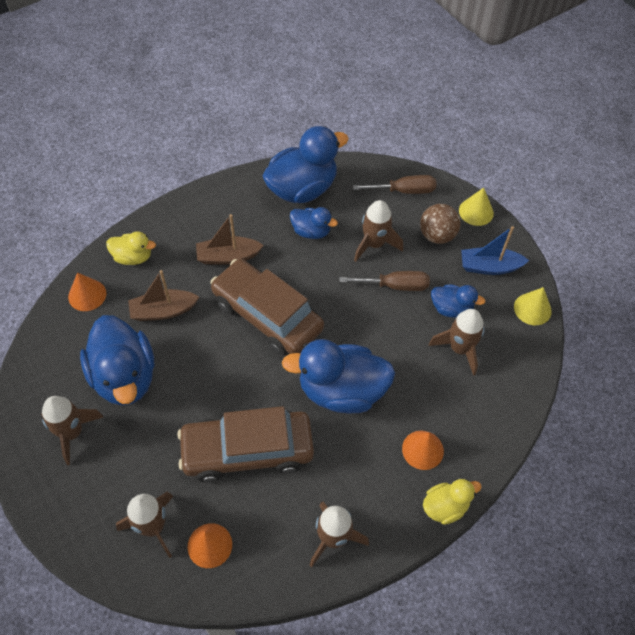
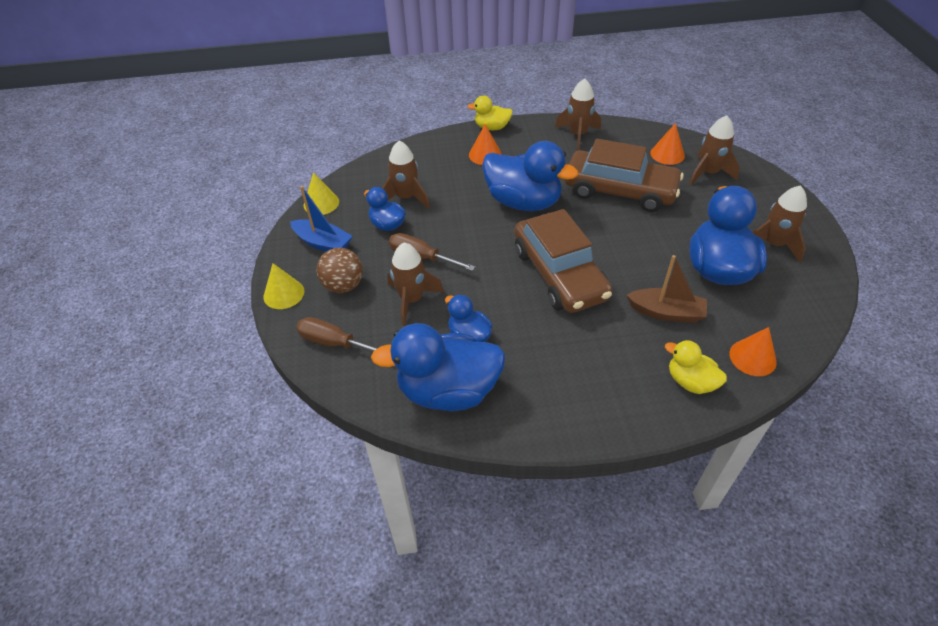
camera: 150 degrees left, 10 degrees down
brown boat [196,214,264,265] -> none

